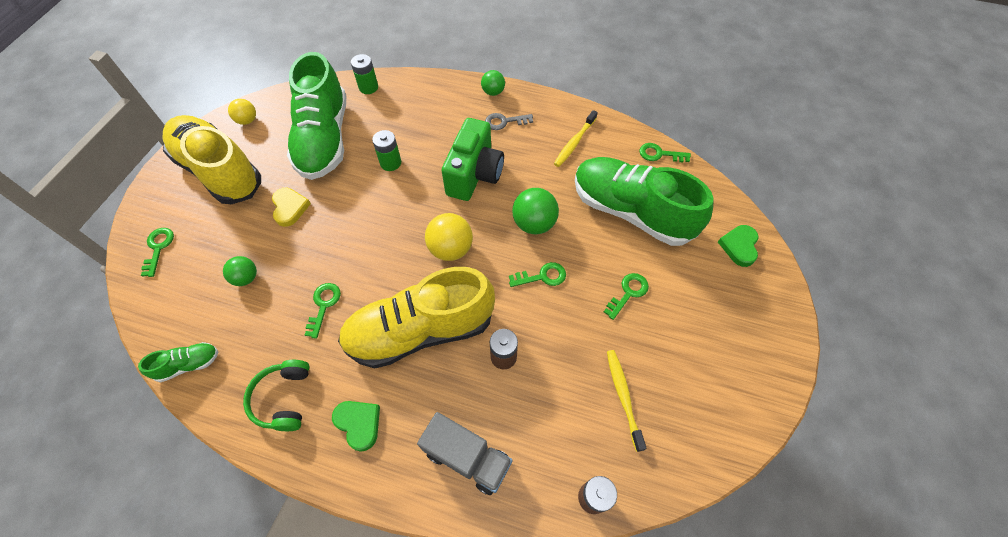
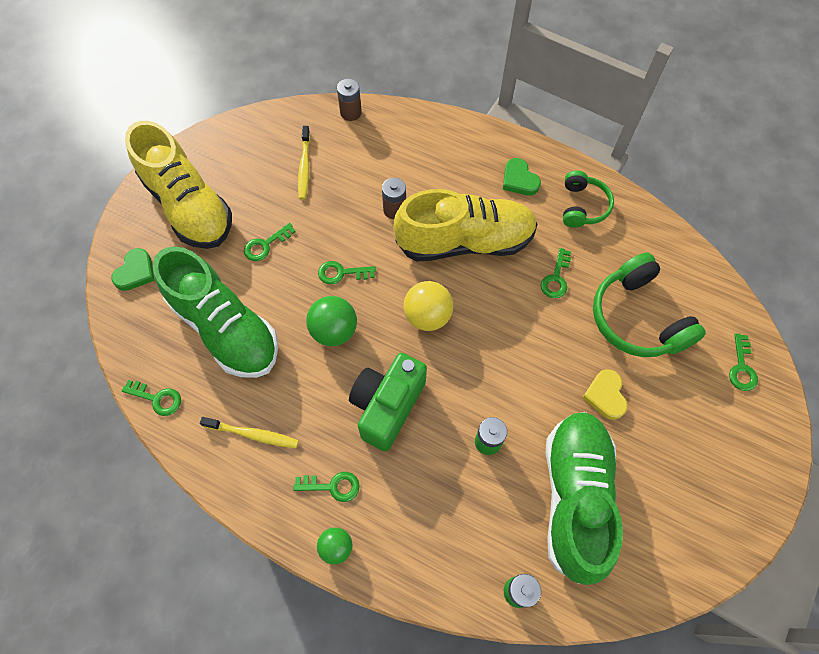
camera: 170 degrees left, 5 degrees up
green shoe [138,342,219,382] -> none
yellow shoe [163,115,261,204] -> yellow shoe moved to [125,121,232,249]
green ball [223,256,257,286] -> green headphones [593,253,706,357]
yellow ball [228,99,256,125] -> none
grey truck [417,412,512,495] -> none
grey key [485,113,533,130] -> green key [293,472,360,502]
yellow toothbrush [554,110,598,167] -> yellow toothbrush turned 60 degrees clockwise [200,417,299,448]

